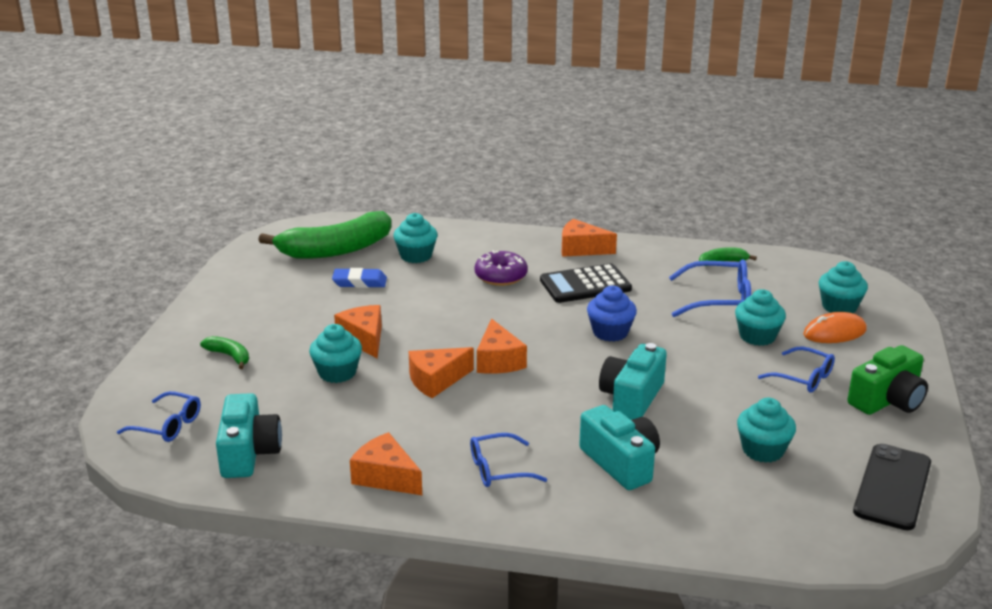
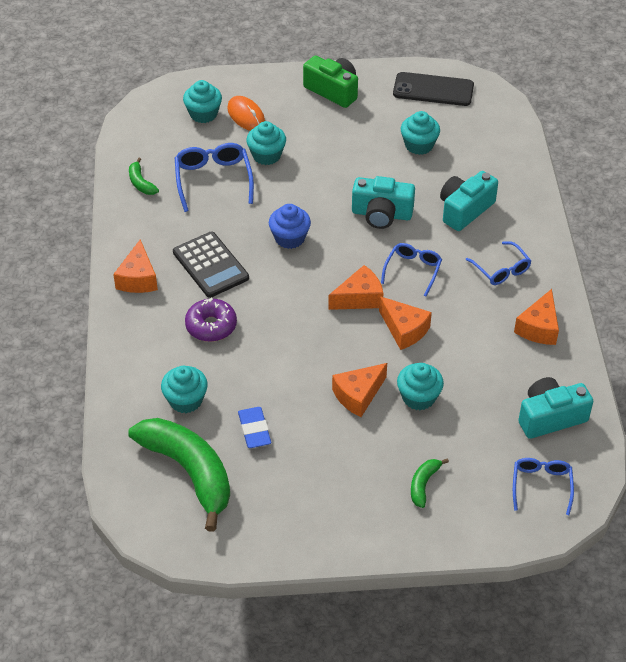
camera: 105 degrees left, 20 degrees up
blue glasses [758,346,835,393] -> blue glasses moved to [381,243,442,296]

